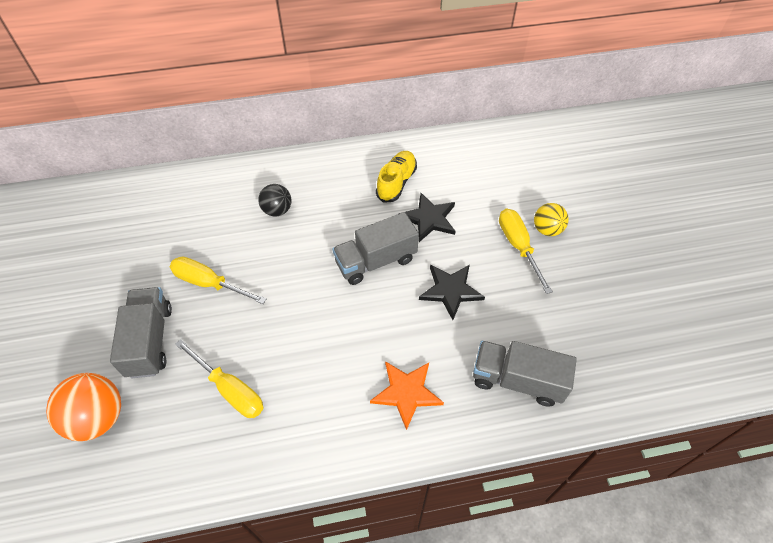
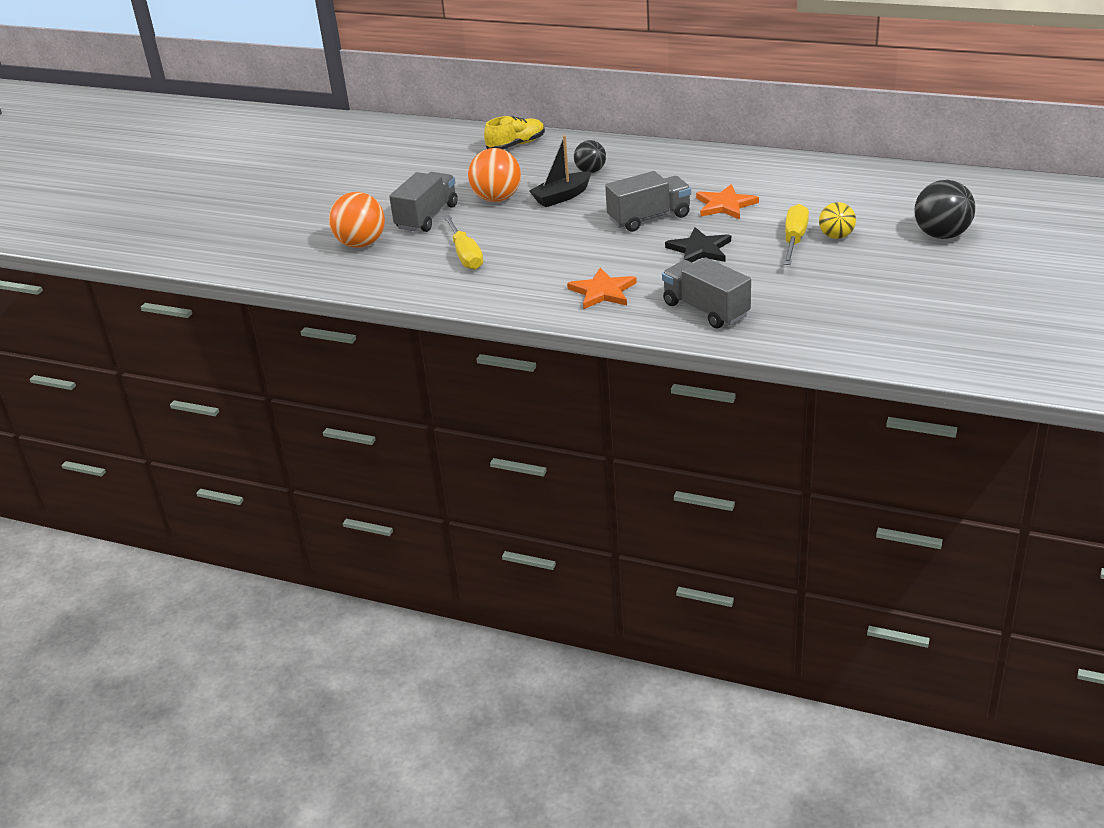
camera: 35 degrees right, 20 degrees down
yellow screwdriver [170,256,267,304] -> orange ball [468,148,521,202]
grey truck [332,212,419,285] -> grey truck turned 150 degrees clockwise [605,171,691,232]
yellow shoe [376,151,417,203] -> yellow shoe moved to [484,116,545,150]
black star [399,193,455,242] -> orange star [696,184,759,220]
none -> black boat [529,135,592,207]
none -> black ball [915,180,975,239]

